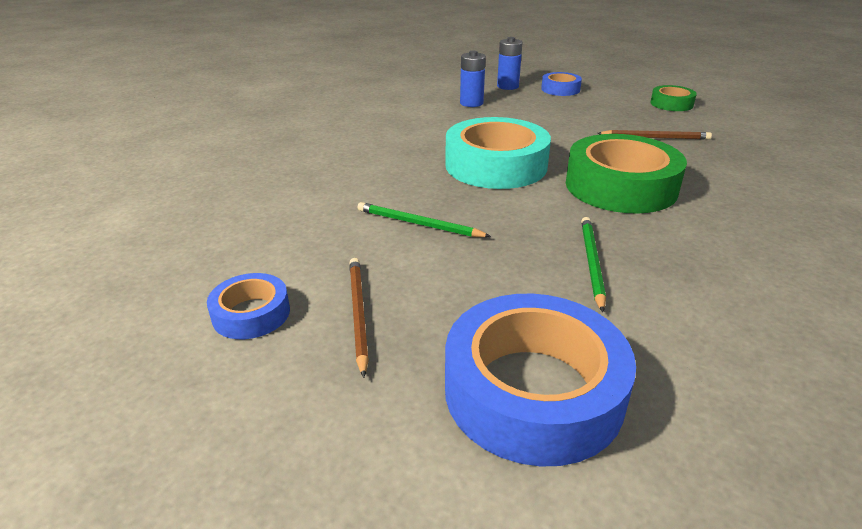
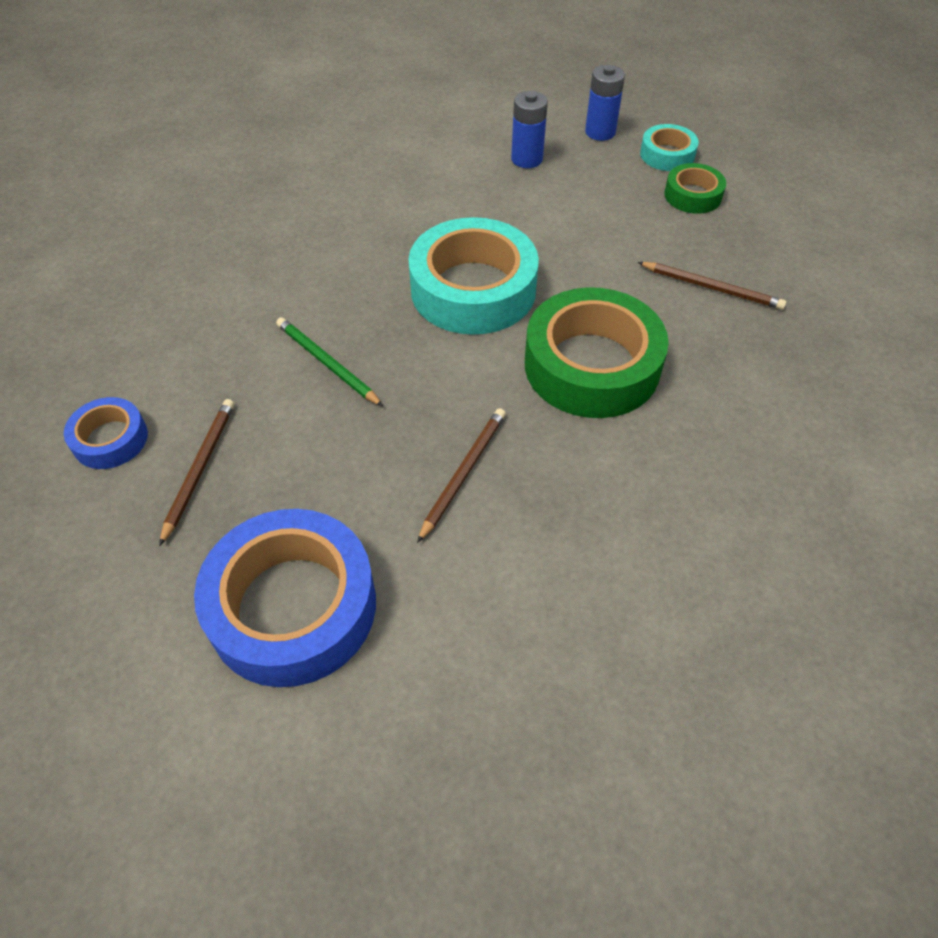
camera: 20 degrees right, 20 degrees up
blue tape [541,72,582,96] -> turquoise tape [640,124,699,171]
green pencil [581,217,606,312] -> brown pencil [417,408,506,543]
green tape [650,85,697,111] -> green tape moved to [664,163,726,214]

